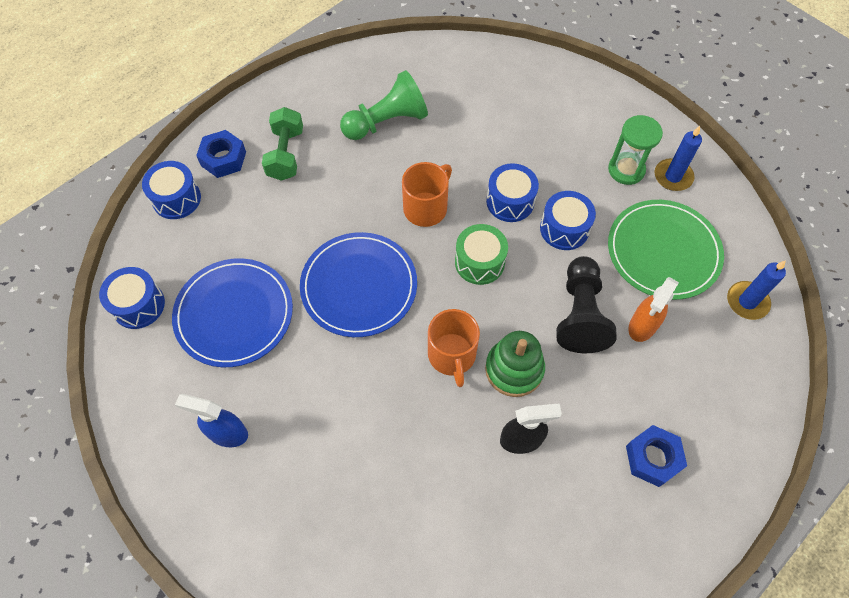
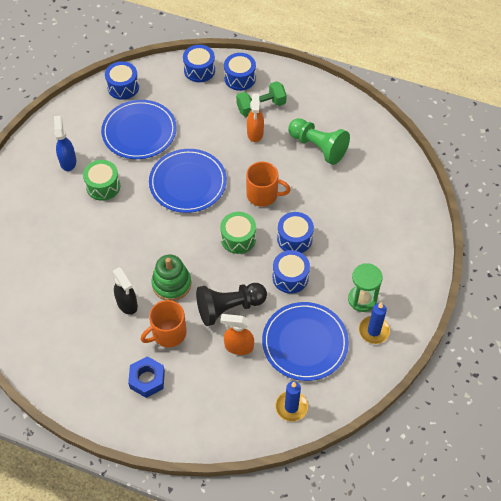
camera: 65 degrees right, 5 degrees down
blue nut [196,130,246,178] -> blue drum [224,53,256,91]
orange mug [428,309,480,387] -> orange mug moved to [141,300,187,347]
green plate [608,200,724,300] -> blue plate [262,302,349,381]
none -> green drum [83,160,120,201]
none -> orange spray bottle [247,94,264,142]

